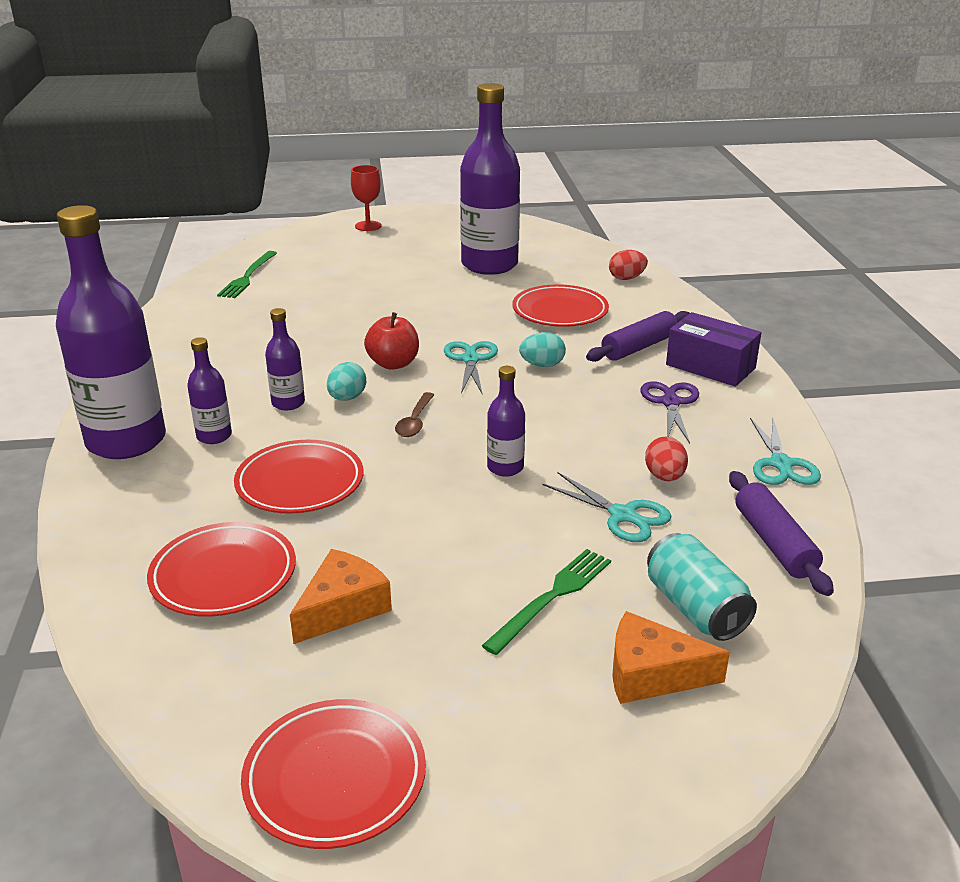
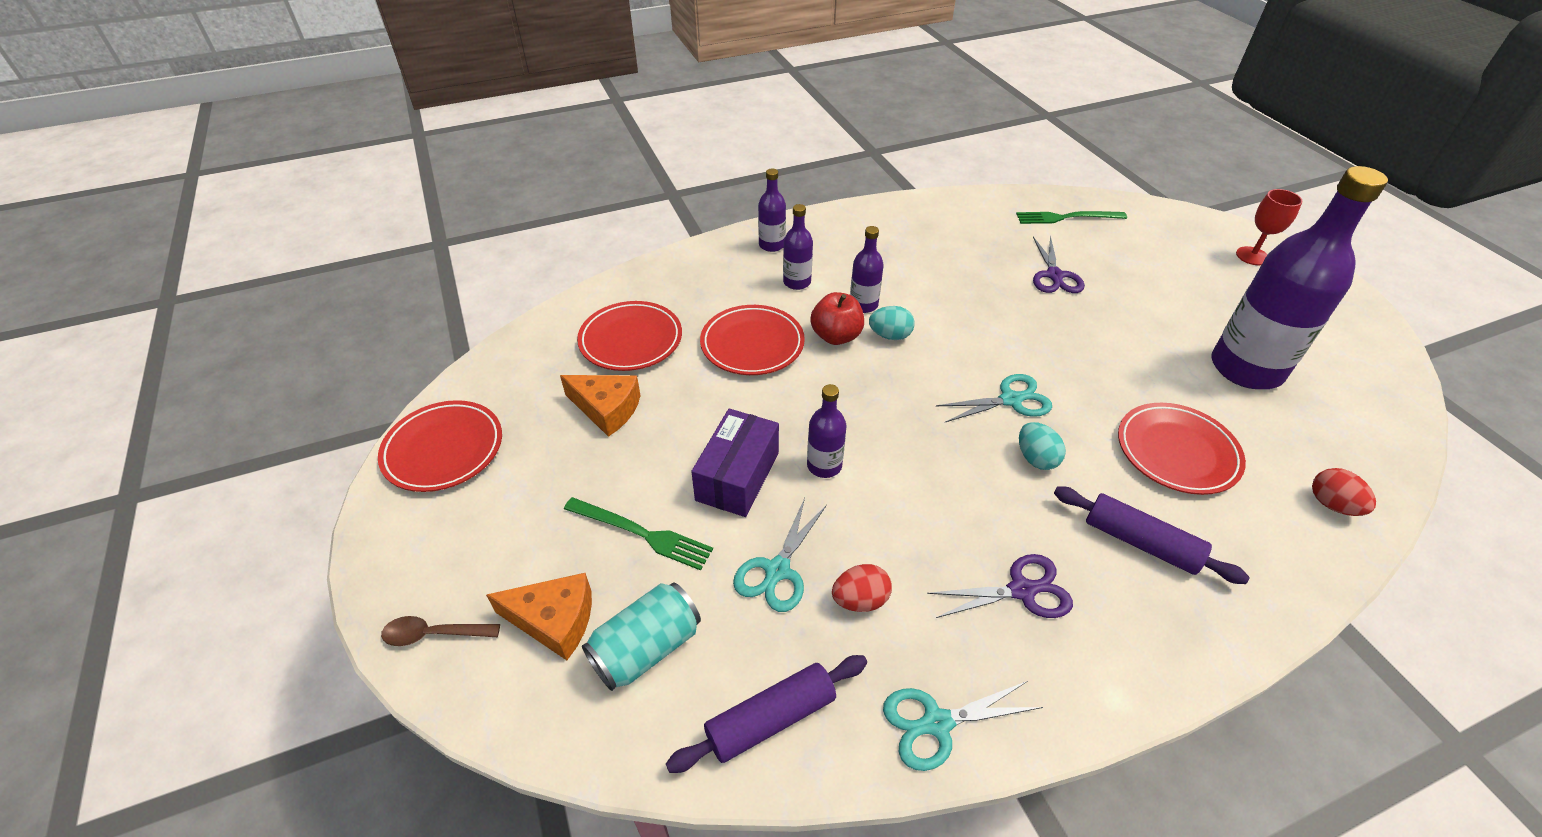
camera: 75 degrees right, 15 degrees up
purple bottle [56,205,166,459] -> purple bottle [758,169,786,252], size x0.45
red apple [364,312,419,370] -> red apple moved to [810,292,864,345]
brown spoon [395,392,434,437] -> brown spoon moved to [381,616,500,646]
orange cheese [612,611,730,704] -> orange cheese turned 105 degrees clockwise [486,573,592,660]
purple box [666,312,762,387] -> purple box moved to [691,409,779,517]
none -> purple scissors [1033,236,1085,293]

